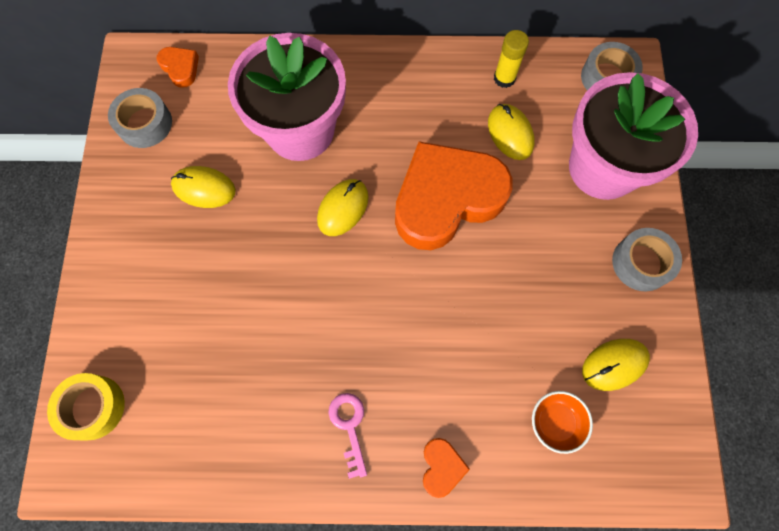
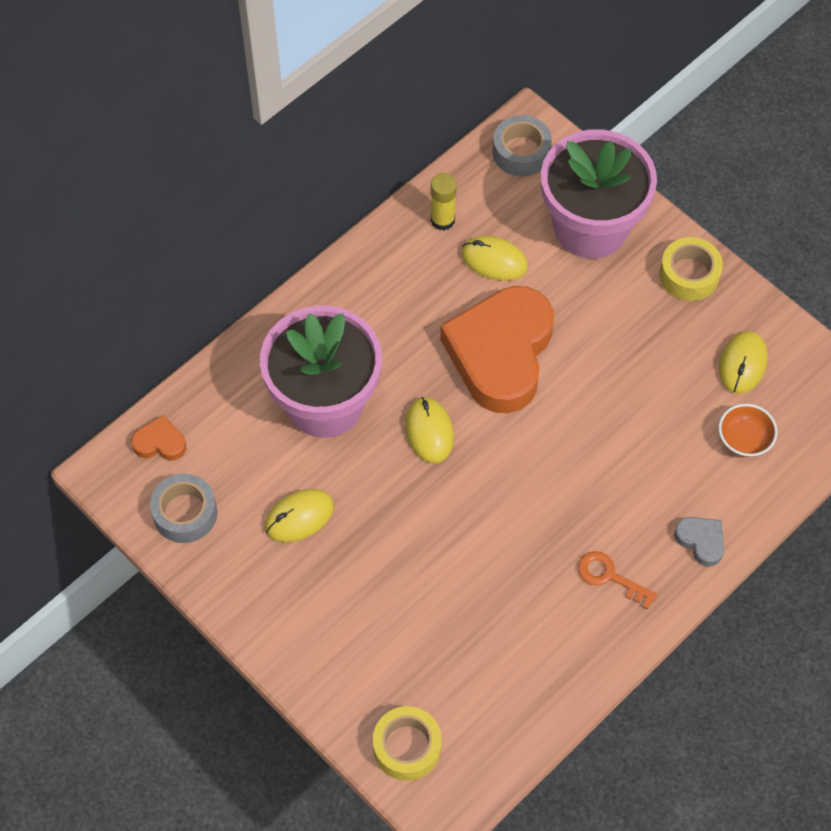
camera: 45 degrees left, 10 degrees down
pink key [328,393,367,479] -> orange key [578,551,658,609]
orange heart [423,438,470,498] -> grey heart [674,517,724,567]
grey tape [612,228,682,291] -> yellow tape [659,237,723,301]

